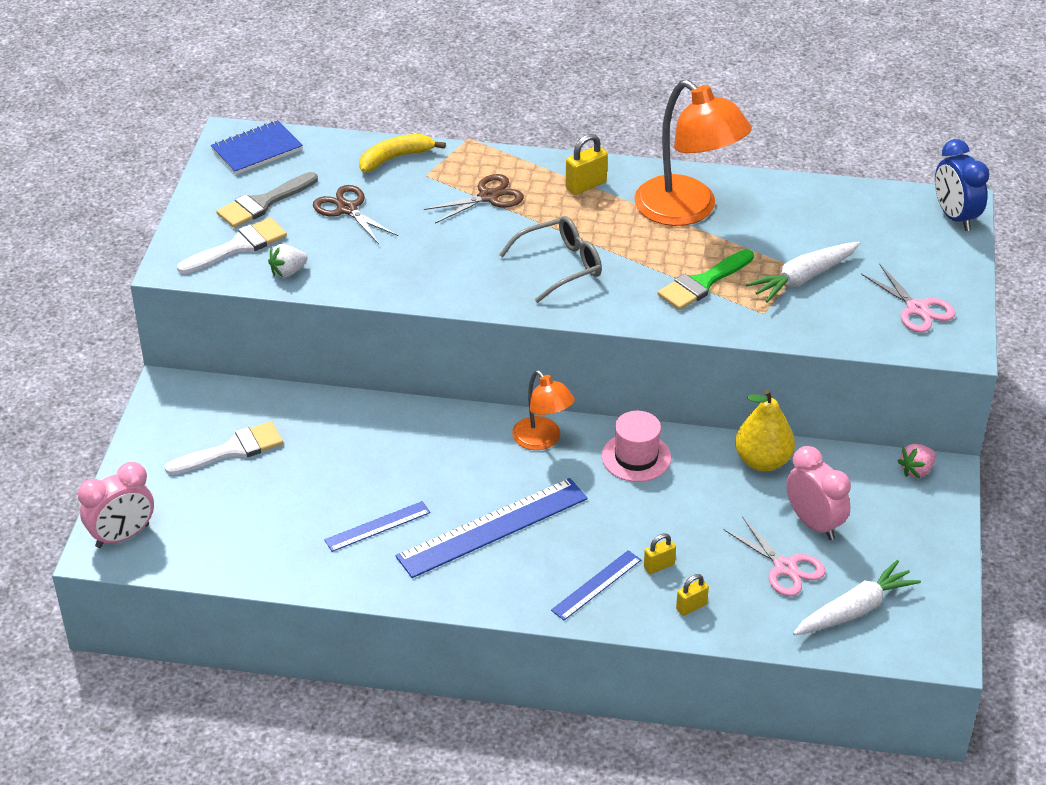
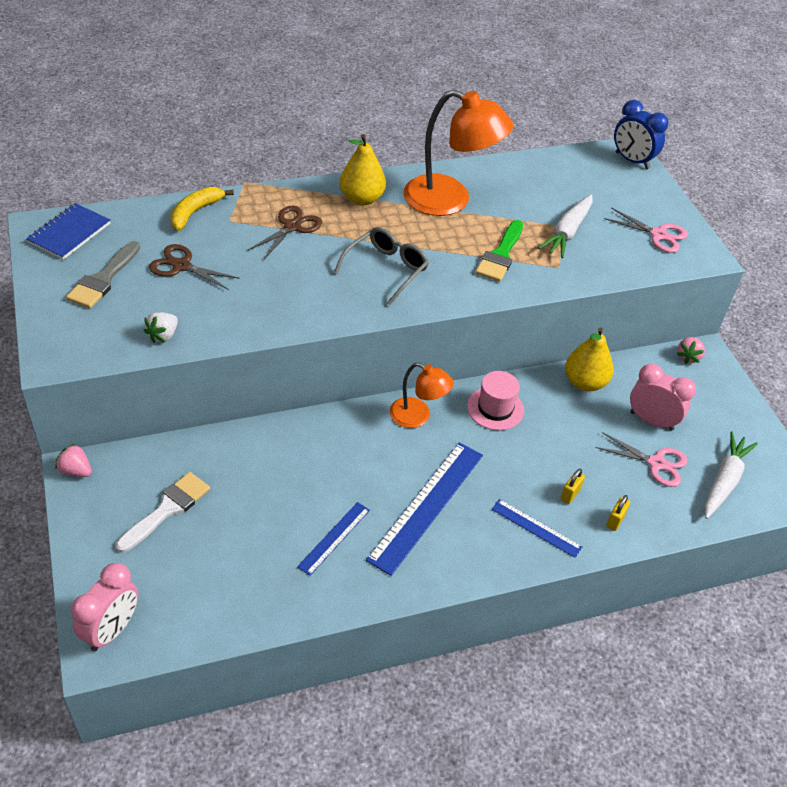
camera: 30 degrees left, 5 degrees up
white brush [177,218,287,274] -> none
blue ruler [551,550,641,620] -> blue ruler turned 75 degrees counterclockwise [491,499,582,558]
yellow padlock [566,134,608,195] -> yellow pear [340,134,386,206]
none -> pink strawberry [56,444,92,477]

